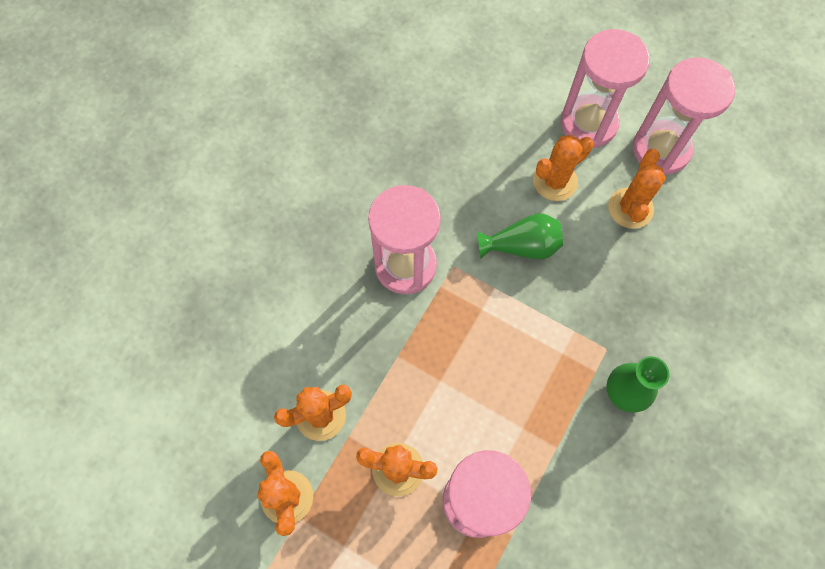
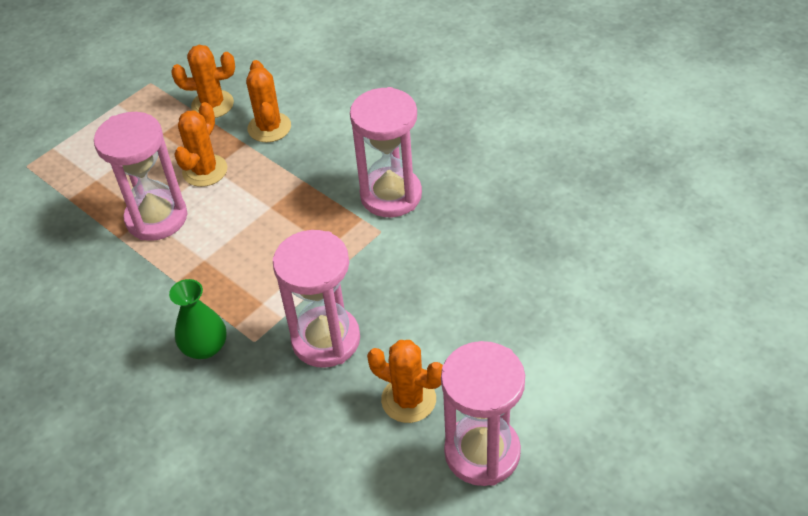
camera: 105 degrees right, 20 degrees down
green vase [477,214,563,259] -> none
orange cactus [533,135,594,201] -> none
pink hourglass [560,29,650,148] -> pink hourglass moved to [273,230,360,368]

